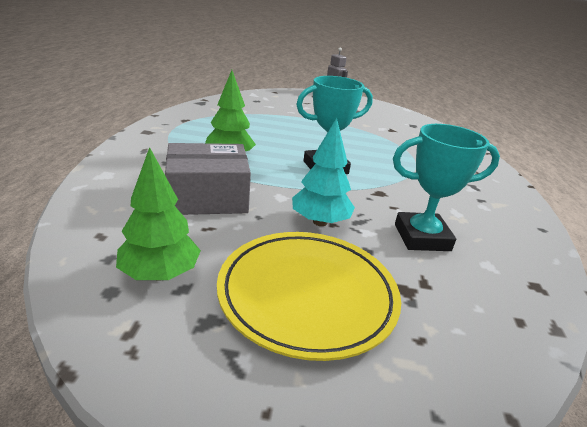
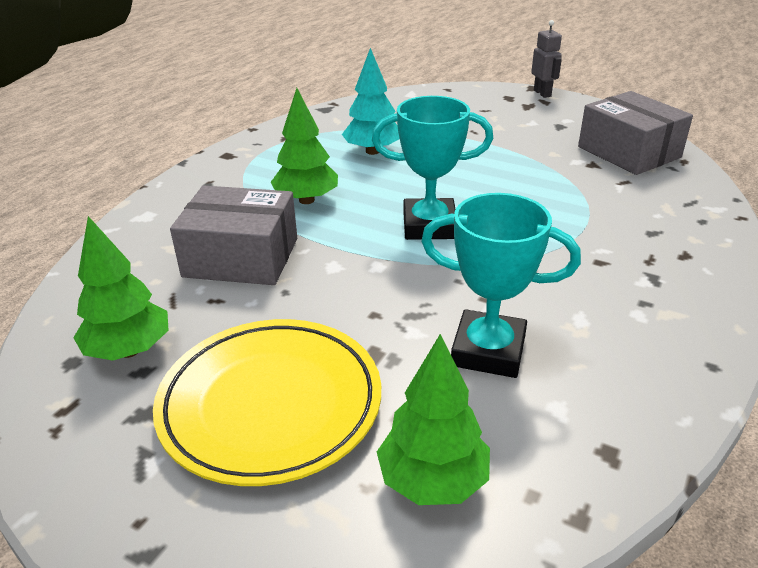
camera: 25 degrees right, 5 degrees up
turquoise tree [292,118,355,226] -> turquoise tree moved to [342,48,400,155]
none -> green tree [377,334,490,505]
none -> grey box [578,91,693,175]

